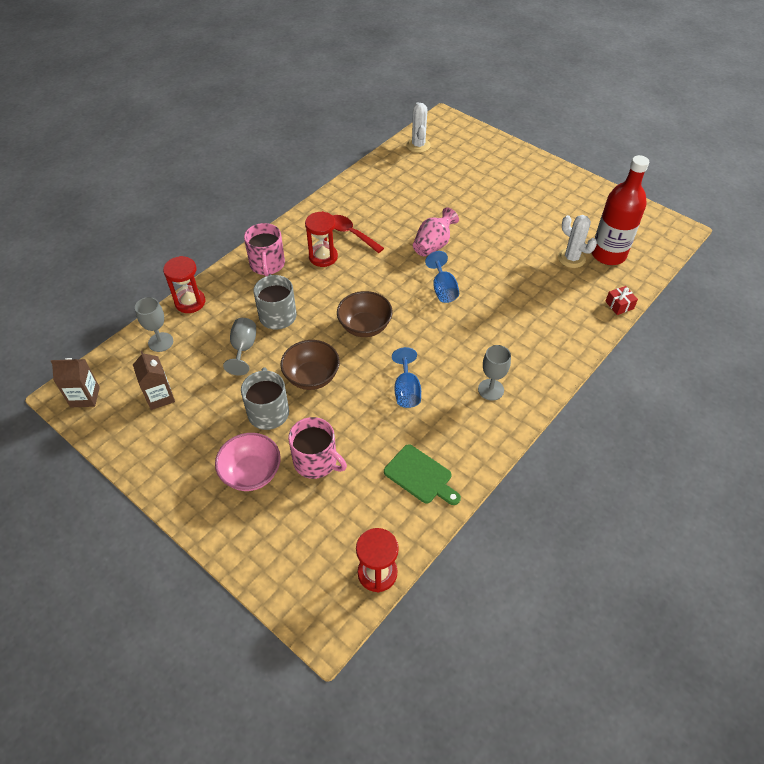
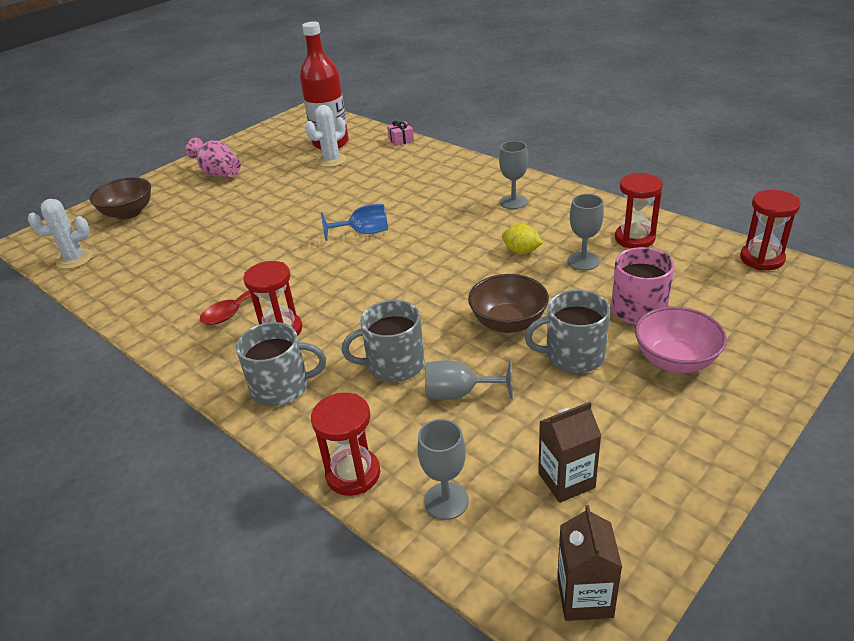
camera: 85 degrees left, 15 degrees down
pink mug [244,223,285,276] -> grey mug [236,322,326,406]
brown bowl [337,291,393,337] -> brown bowl moved to [90,177,151,220]
green cutting board [384,444,461,505] -> red hourglass [615,173,663,248]
blue goblet [392,347,421,408] -> yellow lemon [502,224,543,254]
pink vase [413,207,459,256] -> pink vase moved to [185,138,241,177]
red gift [605,286,638,315] -> pink gift [387,121,414,146]
none -> grey goblet [568,194,604,271]

